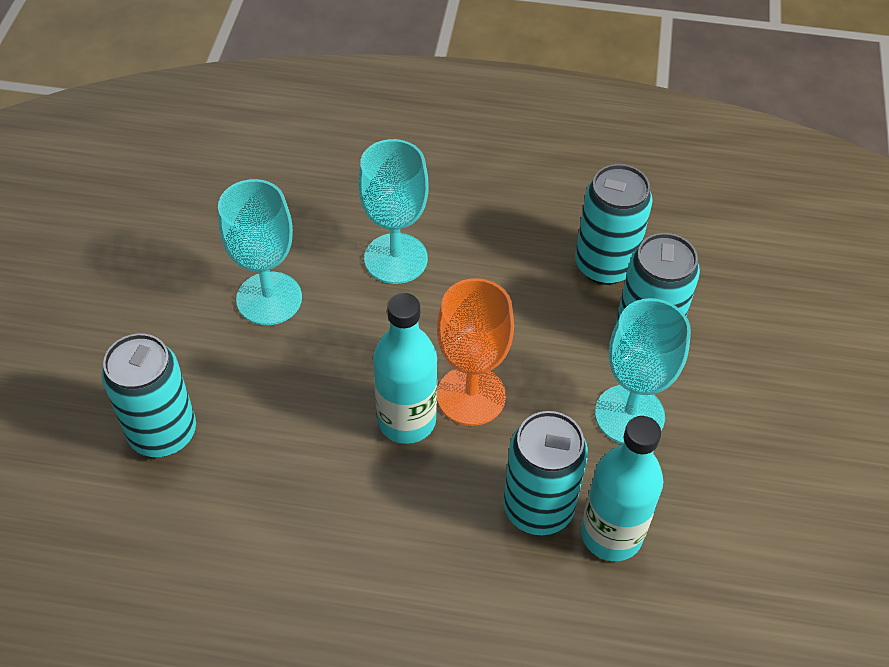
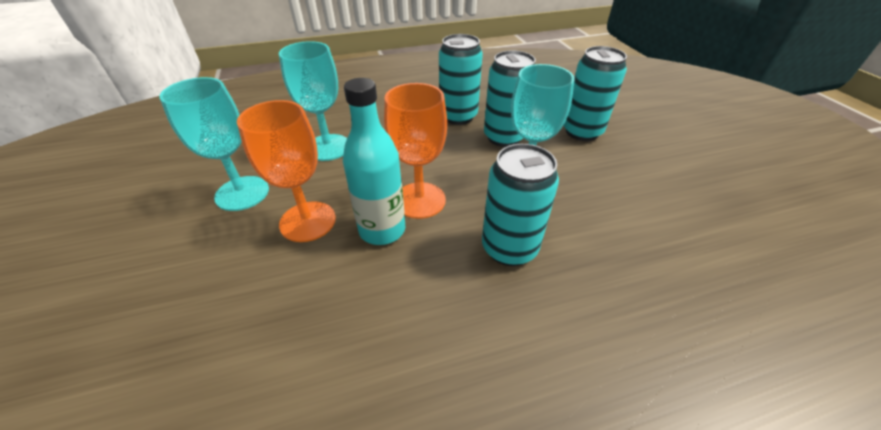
camera: 25 degrees left, 10 degrees down
turquoise can [102,334,196,457] -> turquoise can moved to [564,46,627,141]
turquoise bottle [581,416,663,561] -> none
none -> orange goblet [237,100,336,242]

